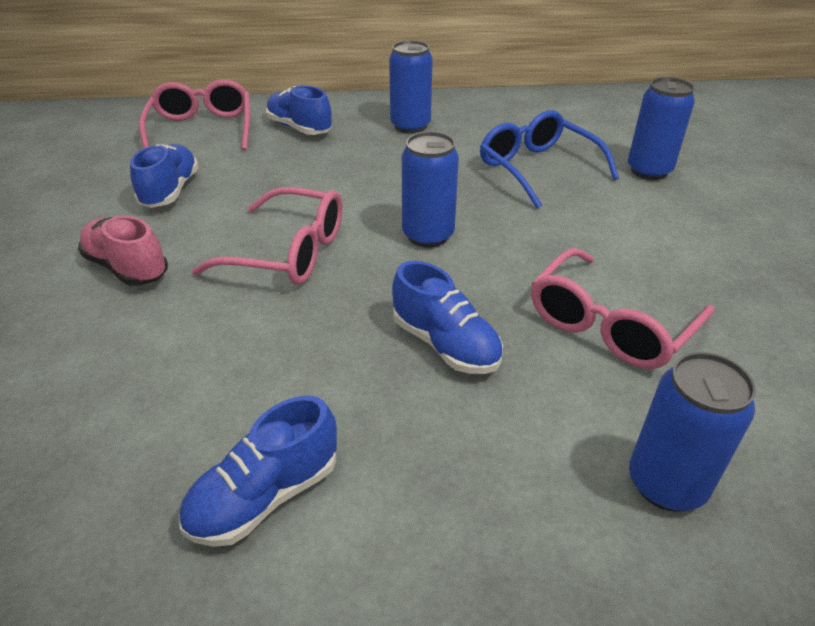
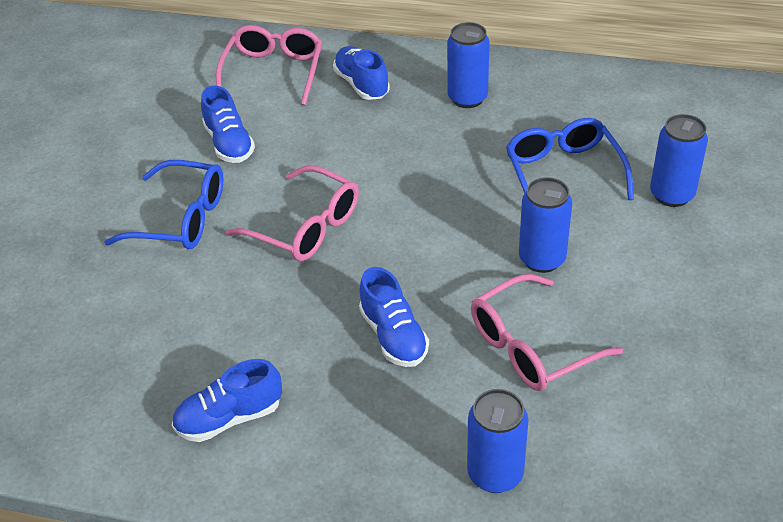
camera: 20 degrees right, 5 degrees up
pink shoe [78,216,168,286] -> blue glasses [104,160,223,249]
blue shoe [130,144,199,208] -> blue shoe turned 135 degrees clockwise [201,86,255,163]
blue can [402,132,459,248] -> blue can moved to [519,177,572,273]

